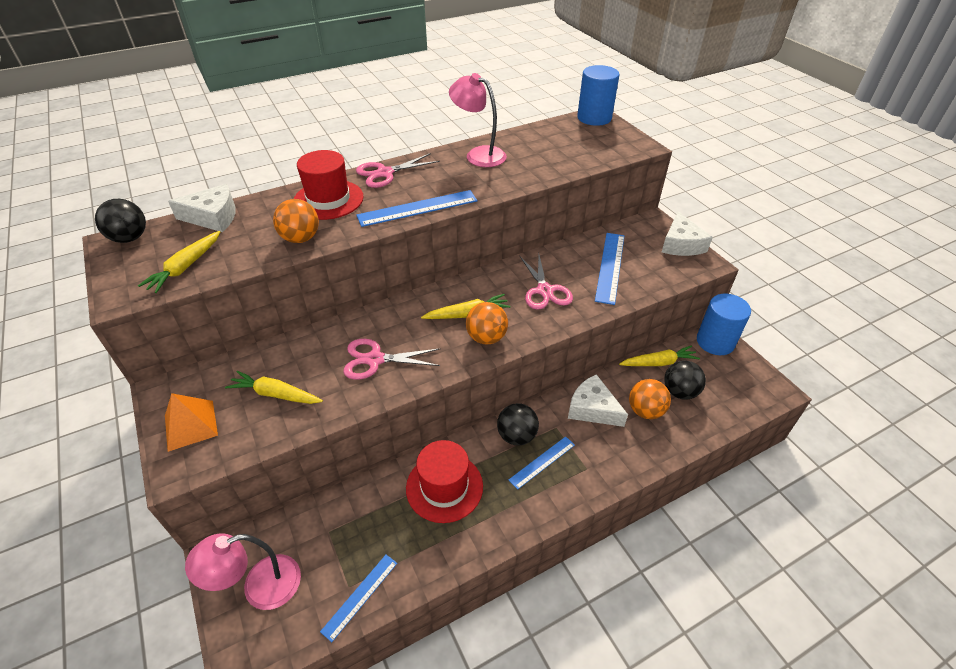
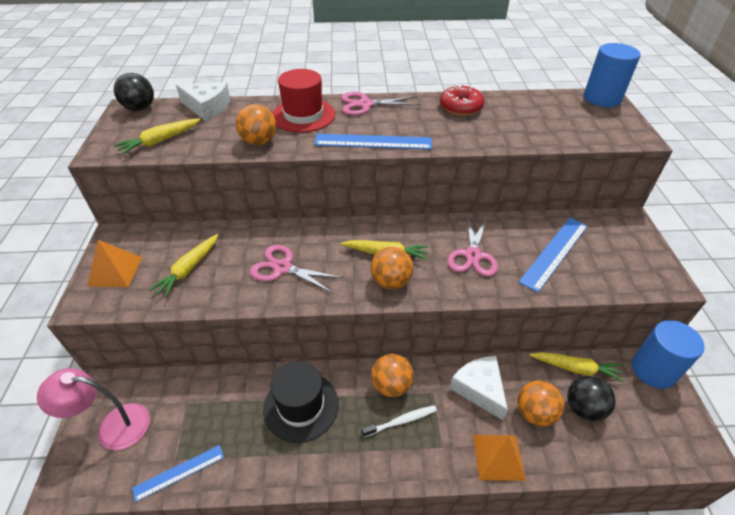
camera: 25 degrees right, 0 degrees up
yellow carrot [225,371,323,404] -> yellow carrot turned 105 degrees counterclockwise [149,234,218,298]
red hat [406,440,483,523] -> black hat [263,361,339,443]
pink lamp [449,73,507,167] -> red donut [440,84,485,116]
black ball [497,403,539,446] -> orange ball [371,354,413,397]
blue ruler [509,436,575,490] -> white toothbrush [362,405,437,437]
white cheese [662,211,713,256] -> none
none -> orange pyramid [473,435,526,481]

